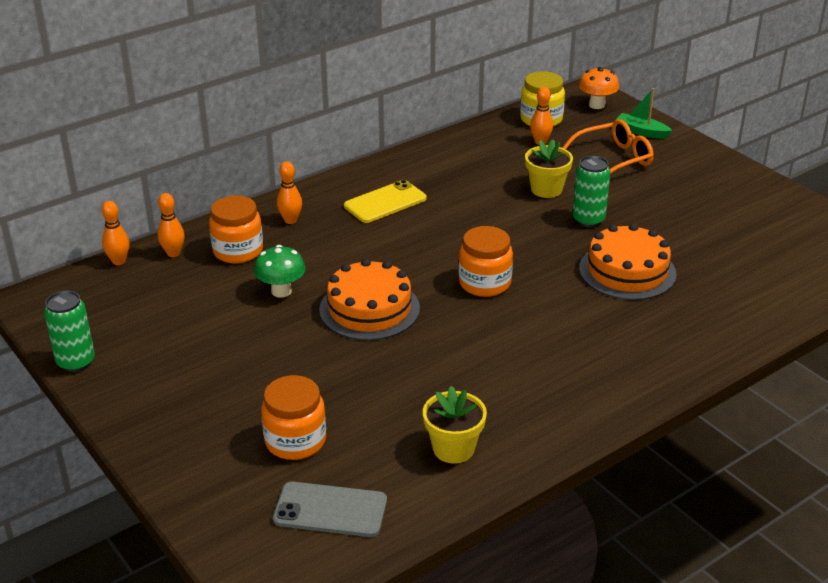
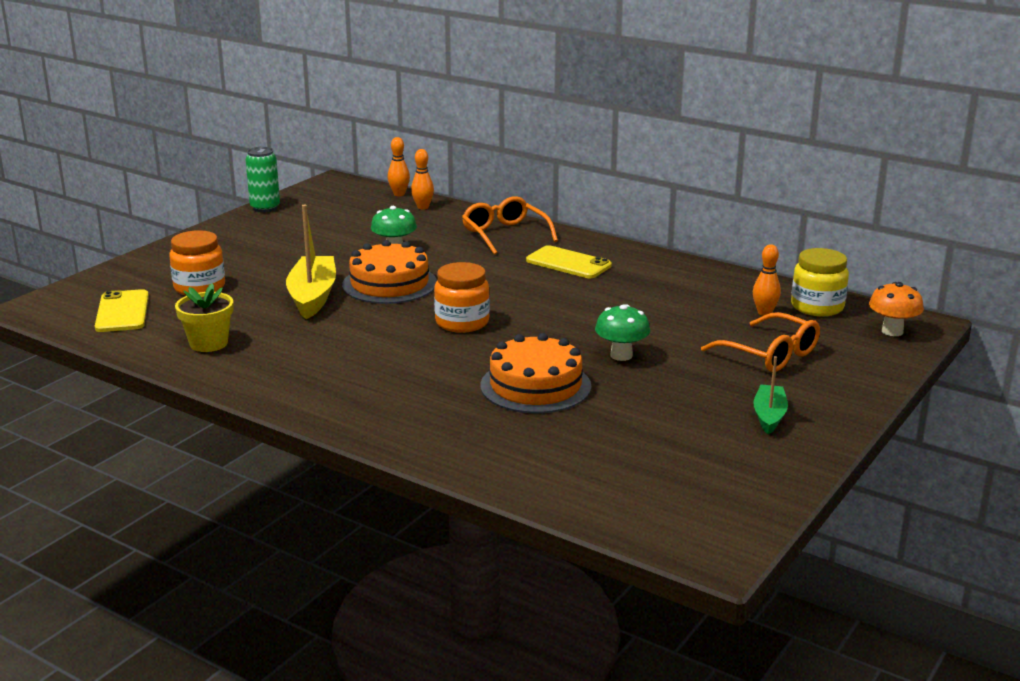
camera: 70 degrees right, 10 degrees down
orange jar [209,195,263,264] -> none
grey phone [273,482,387,537] -> yellow phone [95,289,149,332]
orange bowling pin [277,161,302,224] -> orange glasses [462,196,558,255]
yellow flower pot [525,140,573,198] -> none
green can [572,156,610,227] -> green mushroom [595,304,650,361]
green boat [616,88,673,139] -> green boat moved to [753,356,788,434]
none -> yellow boat [286,204,336,319]

